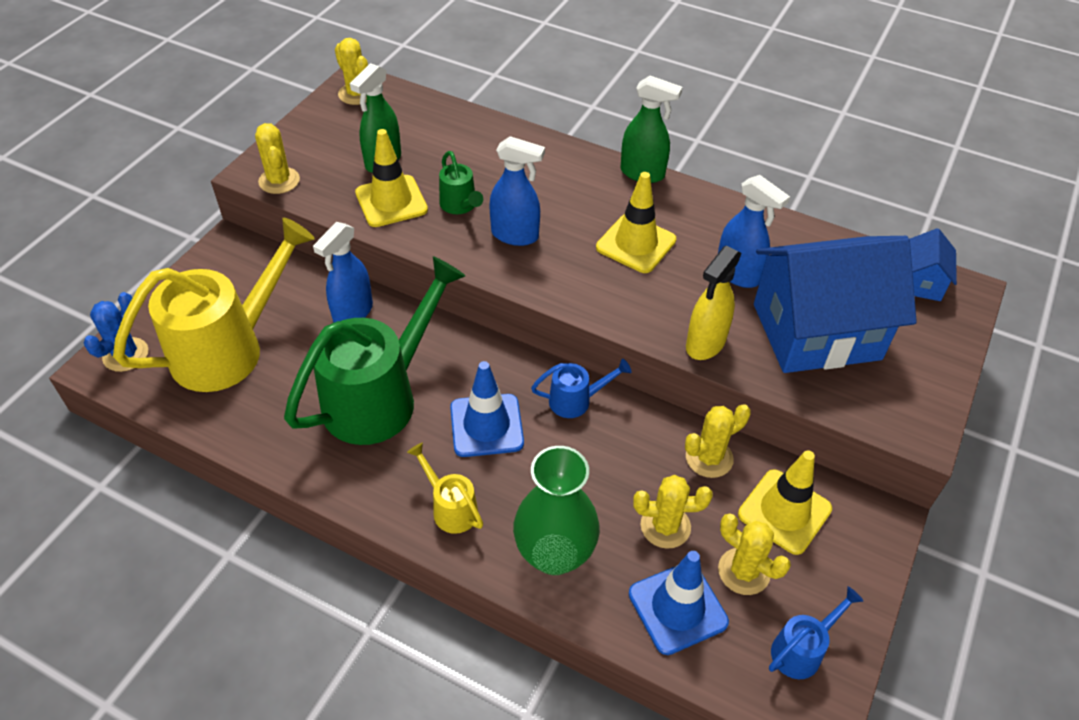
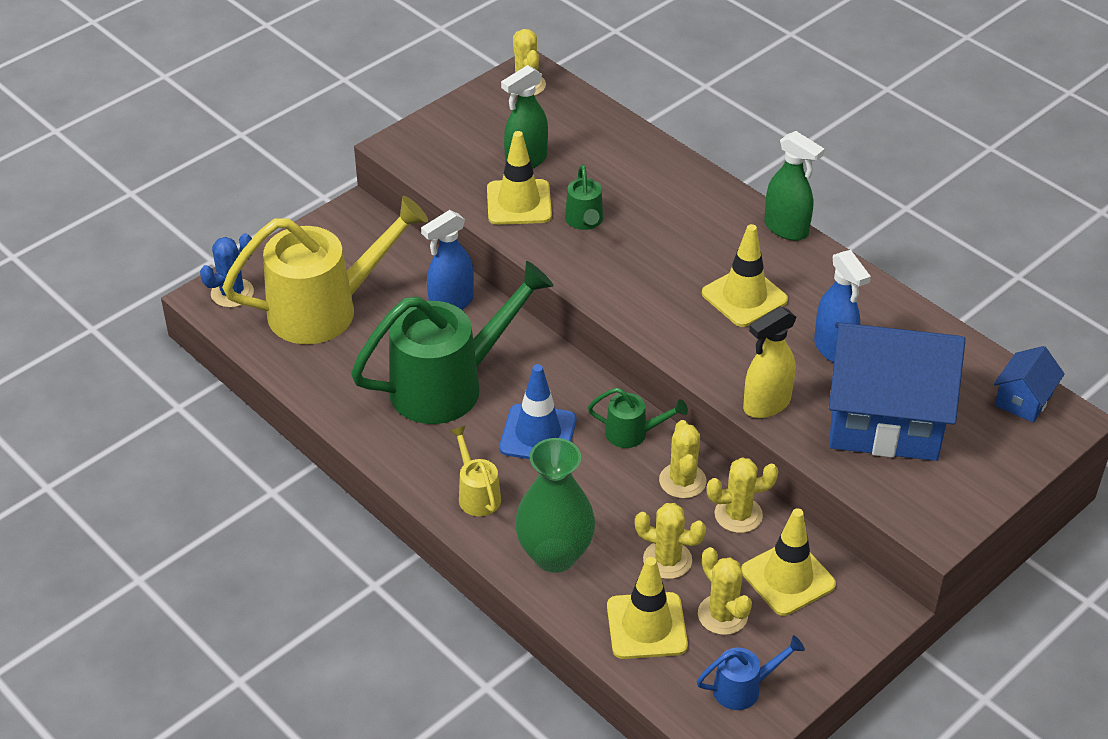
camera: 20 degrees right, 5 degrees down
yellow cactus [255,123,300,194] -> yellow cactus moved to [659,420,706,499]
blue spray bottle [489,136,545,246] -> none
blue watering can [531,359,631,418] -> green watering can [588,388,688,448]
blue traffic cone [629,551,729,655] -> yellow traffic cone [607,557,688,659]

